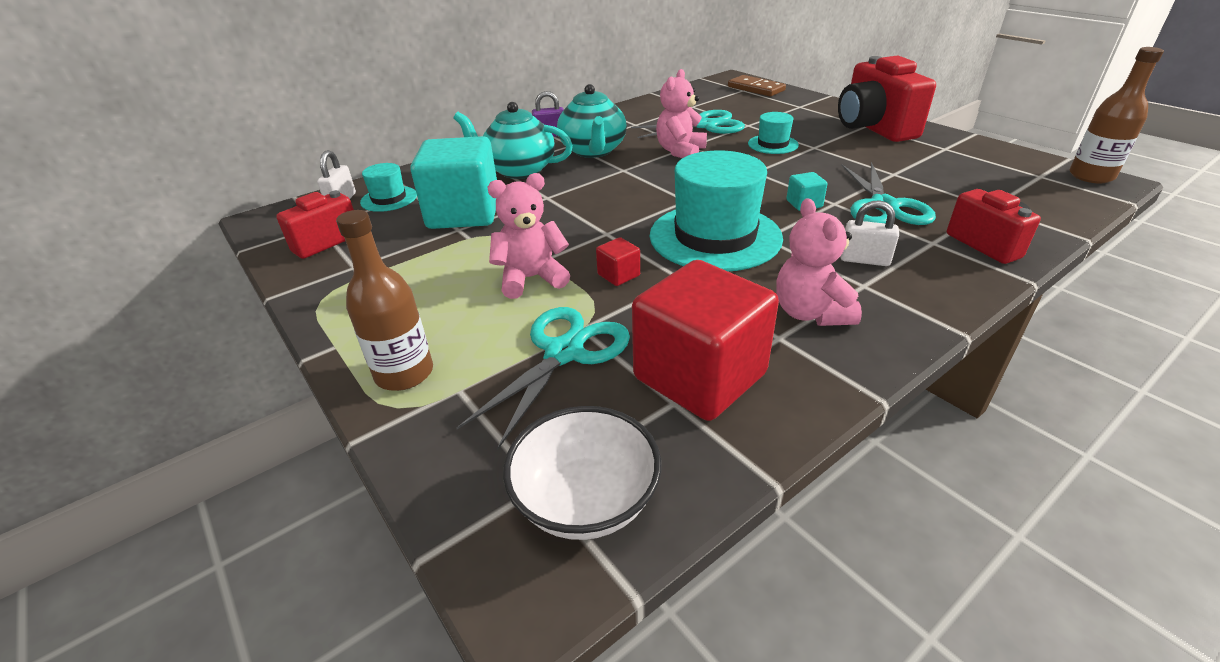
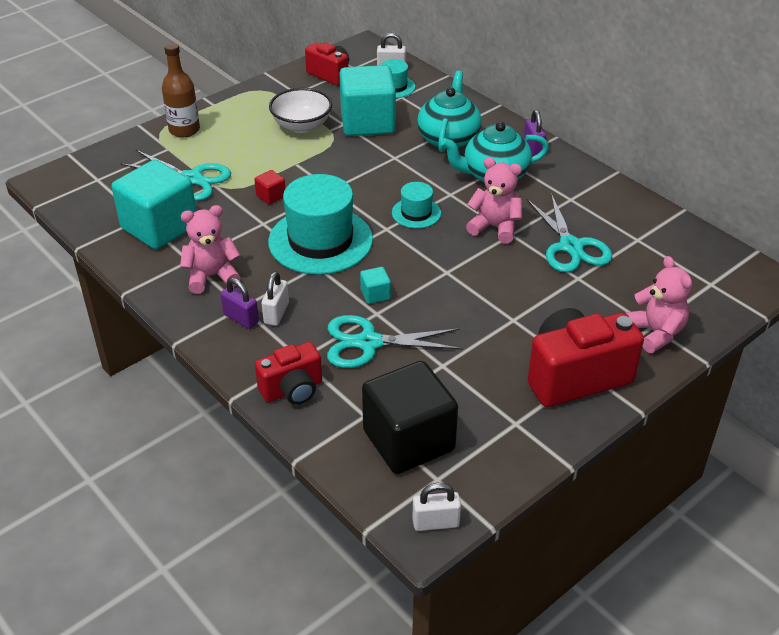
camera: 85 degrees right, 5 degrees up
pink teddy bear [487,173,570,299] -> pink teddy bear moved to [625,256,692,353]
white bowl [503,406,661,540] -> white bowl moved to [269,88,332,133]
red cube [632,260,779,421] -> turquoise cube [112,160,196,249]
brown domino [728,75,786,97] -> none
turquoise hat [748,112,799,154] -> turquoise hat moved to [392,182,441,228]
brown bottle [1070,47,1164,183] -> white padlock [412,483,461,531]
none -> purple padlock [220,278,259,329]
none -> black cube [362,361,458,474]

